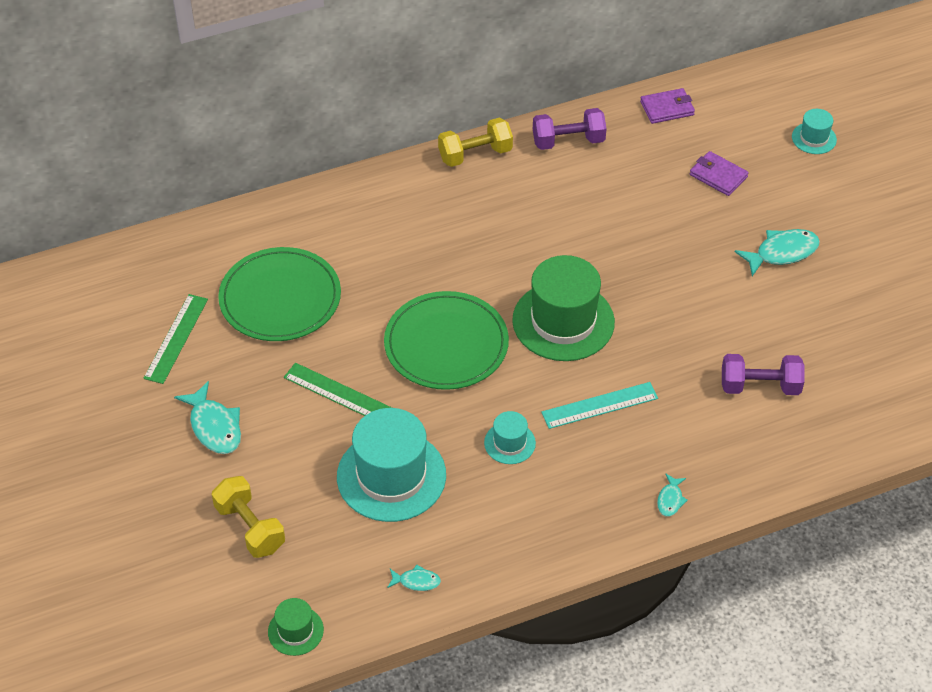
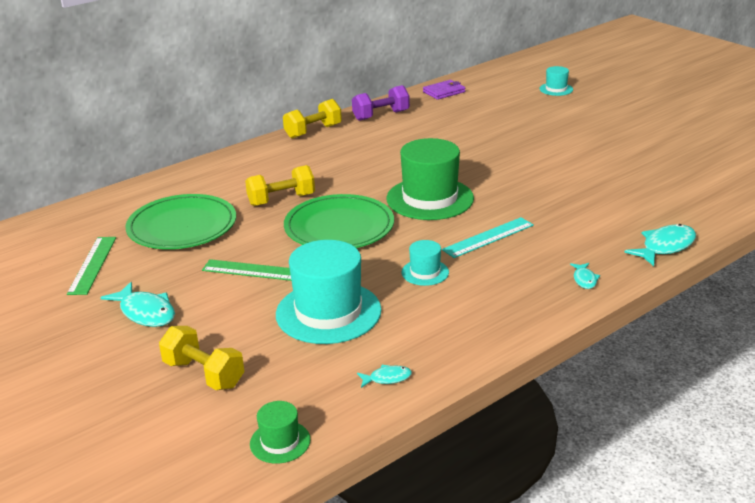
camera: 15 degrees left, 20 degrees down
purple wallet [690,151,748,196] -> none
purple dumbbell [722,354,804,395] -> none
turquoise fish [735,229,820,276] -> turquoise fish moved to [624,224,696,266]
none -> yellow dumbbell [245,165,315,206]

